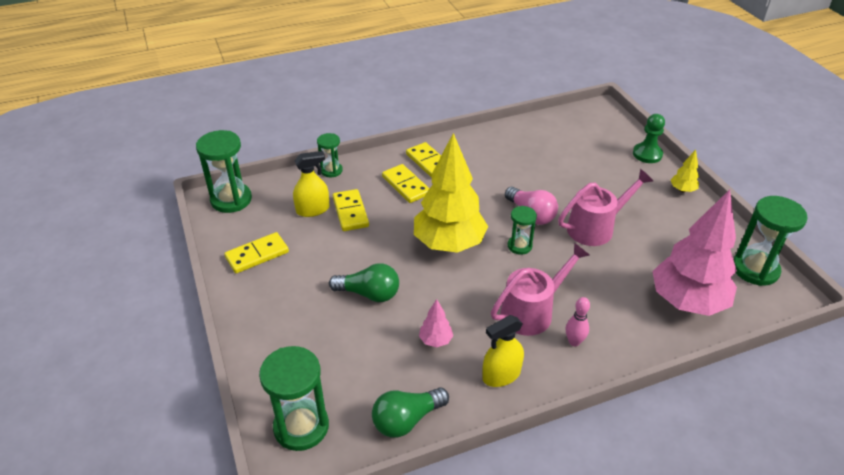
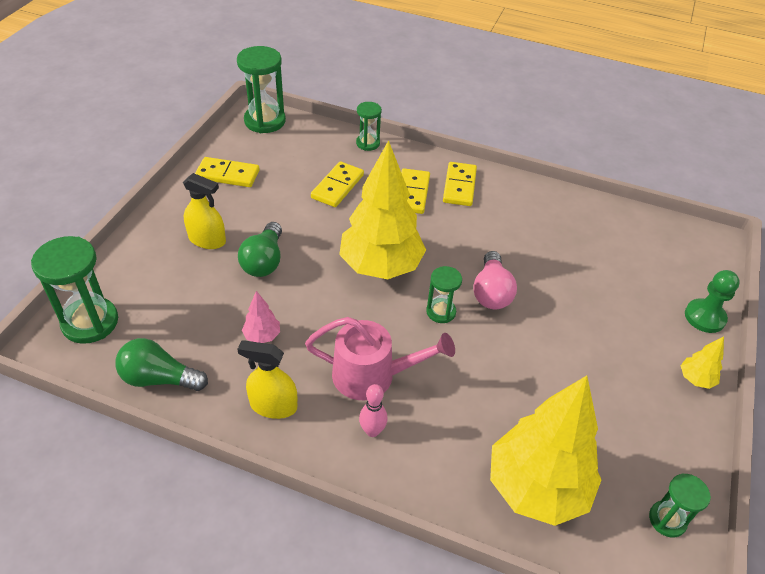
camera: 40 degrees right, 5 degrees up
yellow spray bottle [293,151,329,217] -> yellow spray bottle moved to [183,173,226,249]
green light bulb [329,263,399,302] -> green light bulb turned 45 degrees clockwise [238,222,282,277]
pink watering can [558,169,653,246] -> none
pink tree [652,189,737,316] -> yellow tree [490,375,601,526]
green hourglass [733,196,808,286] -> green hourglass [649,473,711,537], size x0.57

